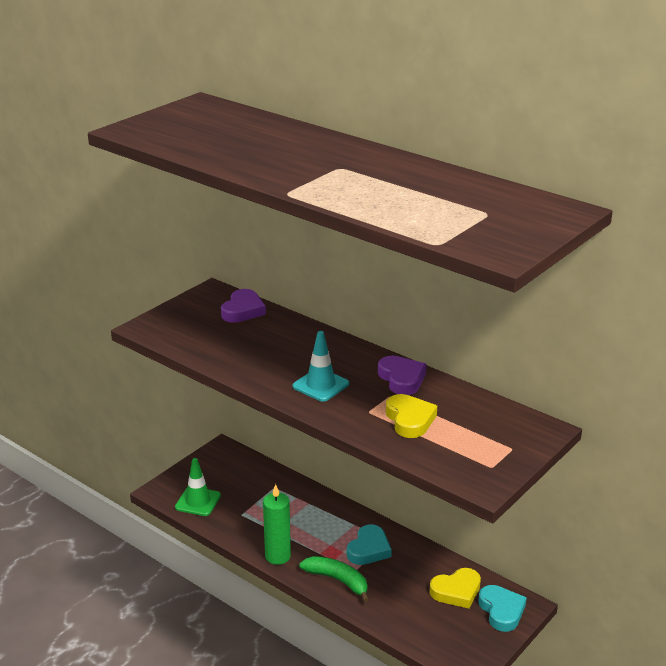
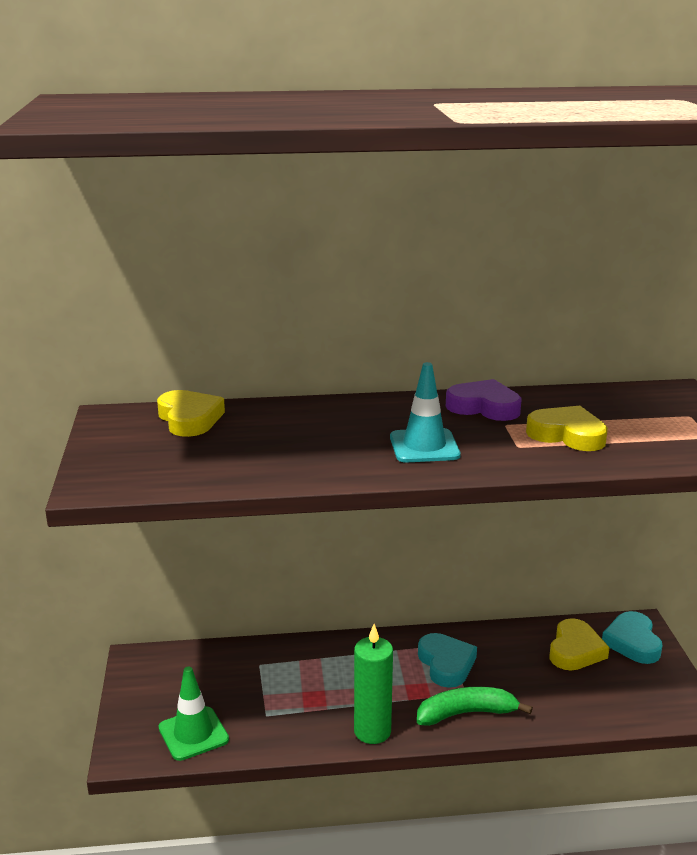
camera: 45 degrees left, 5 degrees down
purple heart [221,289,266,323] -> yellow heart [157,390,225,437]
turquoise heart [478,585,527,632] -> turquoise heart turned 120 degrees counterclockwise [602,611,663,664]

